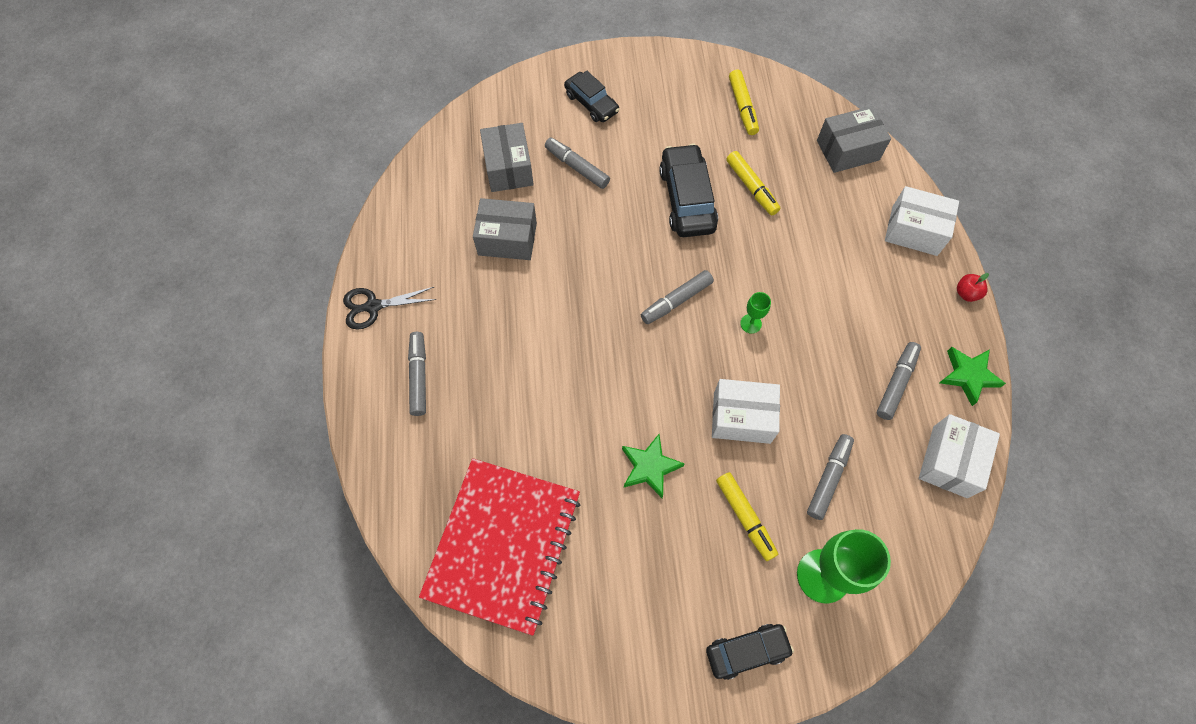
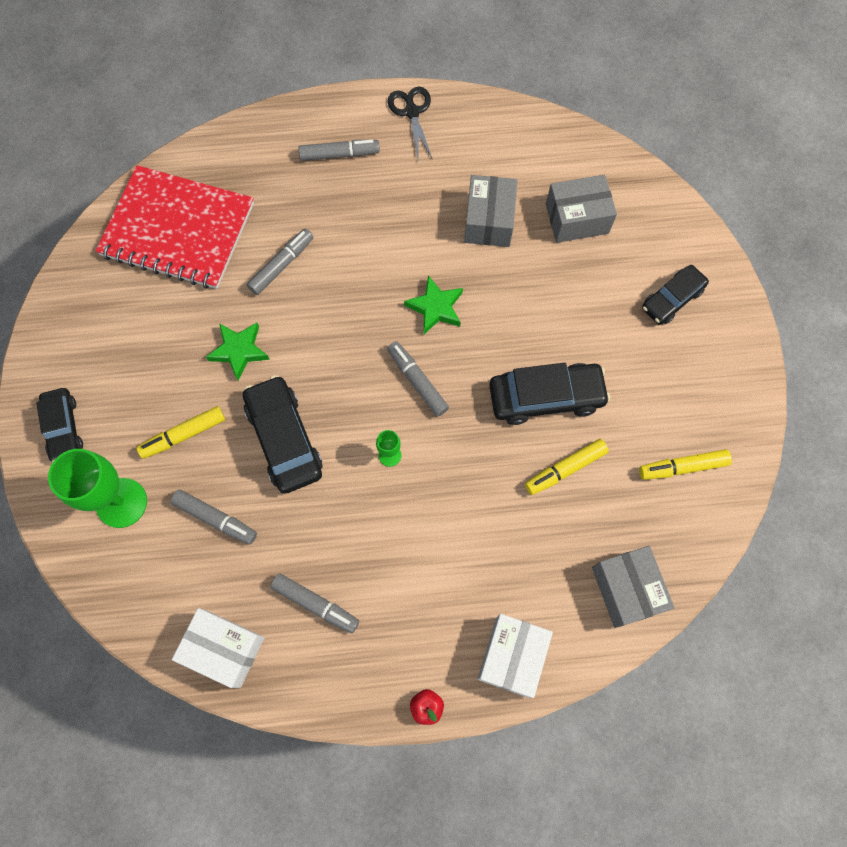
camera: 90 degrees right, 5 degrees up
grey marker [545,137,610,189] -> grey marker moved to [247,228,313,295]
white box [712,379,780,444] -> black car [243,375,323,494]
green star [940,347,1006,406] -> green star moved to [404,275,463,334]

